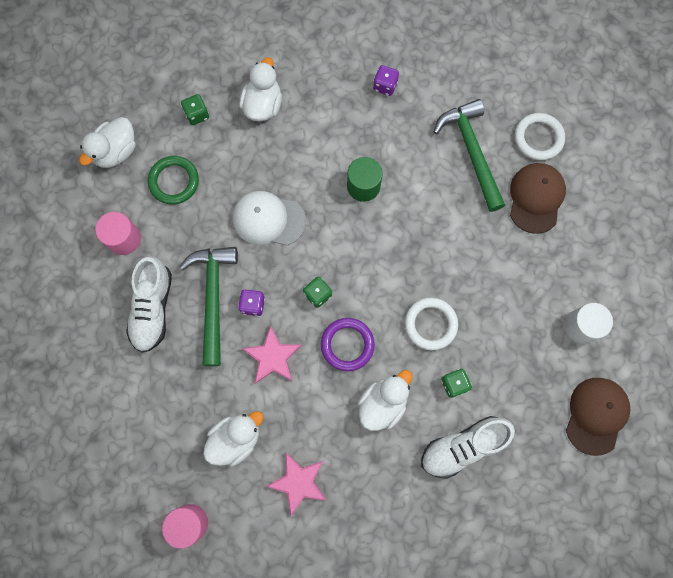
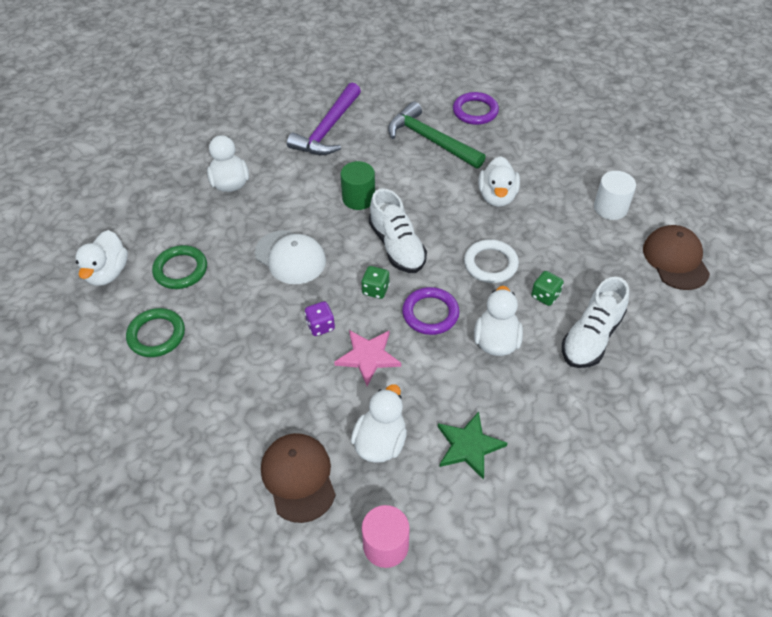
camera: 30 degrees left, 25 degrees down
pink cylinder [95,212,141,255] -> green ring [126,308,185,357]
white shoe [126,257,172,353] -> white shoe moved to [369,188,427,273]
green hammer [179,247,238,366] -> none
green dice [181,94,209,125] -> none
white cap [233,191,306,246] -> white cap turned 120 degrees counterclockwise [255,230,326,284]
pink star [266,452,327,516] -> green star [438,411,507,480]
purple dice [373,65,399,96] -> purple hammer [287,83,361,155]
brown cap [510,163,566,234] -> brown cap moved to [261,433,336,523]
white ring [515,113,565,161] -> purple ring [453,92,499,125]
none -> white duck [478,156,520,207]

